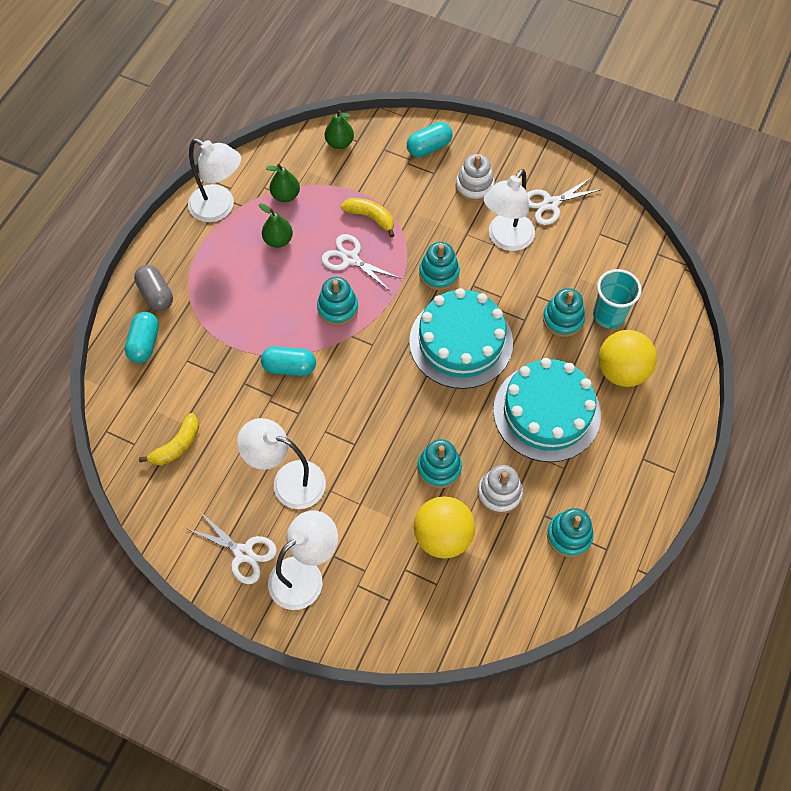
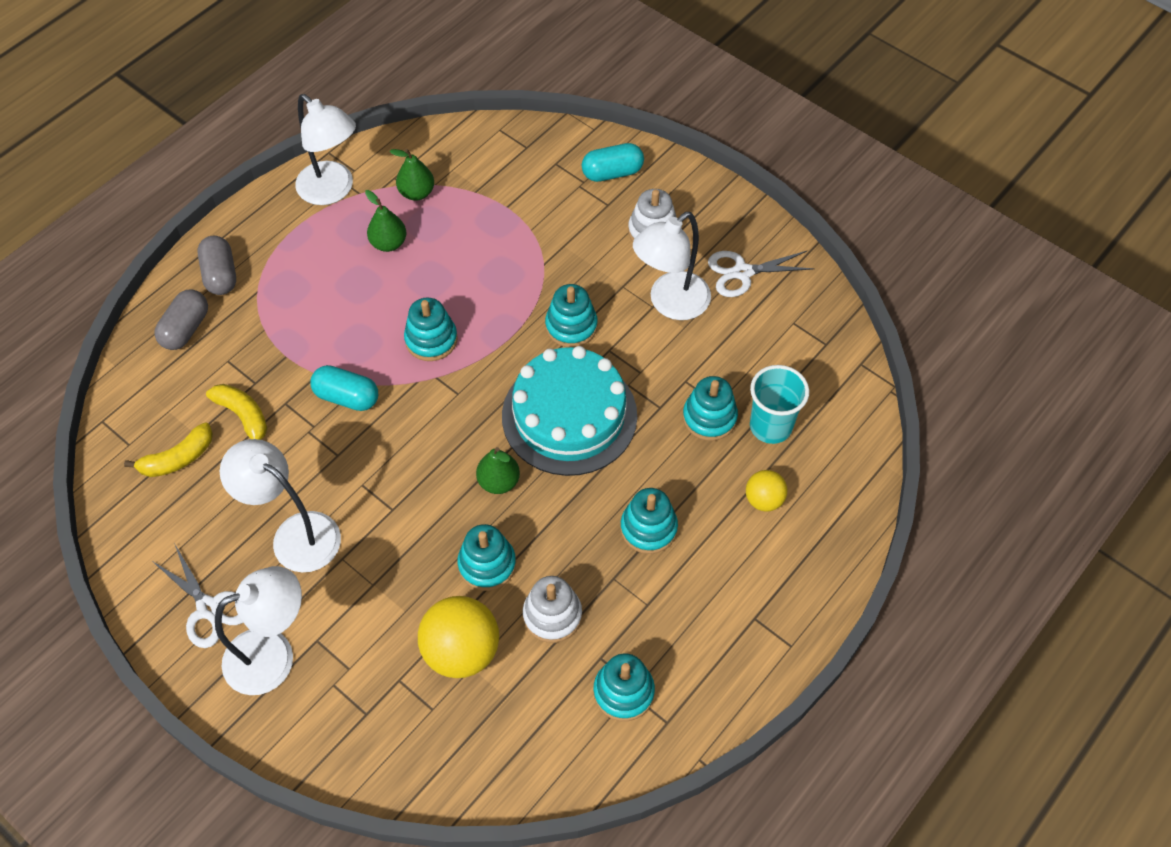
camera: 15 degrees right, 5 degrees down
turquoise capsule [125,312,159,363] -> grey capsule [154,289,208,350]
white scissors [321,234,402,292] -> none
green pear [325,110,354,149] -> green pear moved to [476,447,520,494]
yellow banana [341,198,395,237] -> yellow banana moved to [206,384,267,440]
turquoise cake [493,358,601,462] -> turquoise stacking toy [620,488,678,554]
yellow ball [598,330,657,387] -> yellow ball [746,470,787,512], size x0.55

